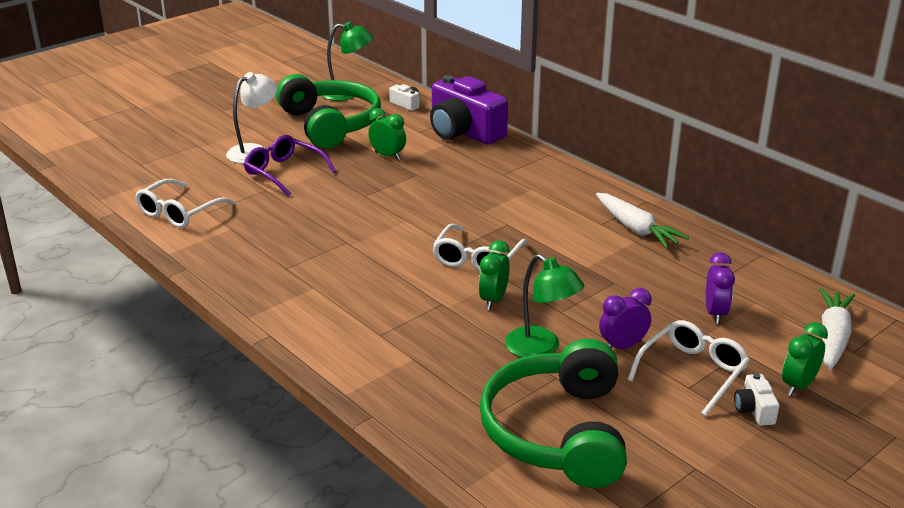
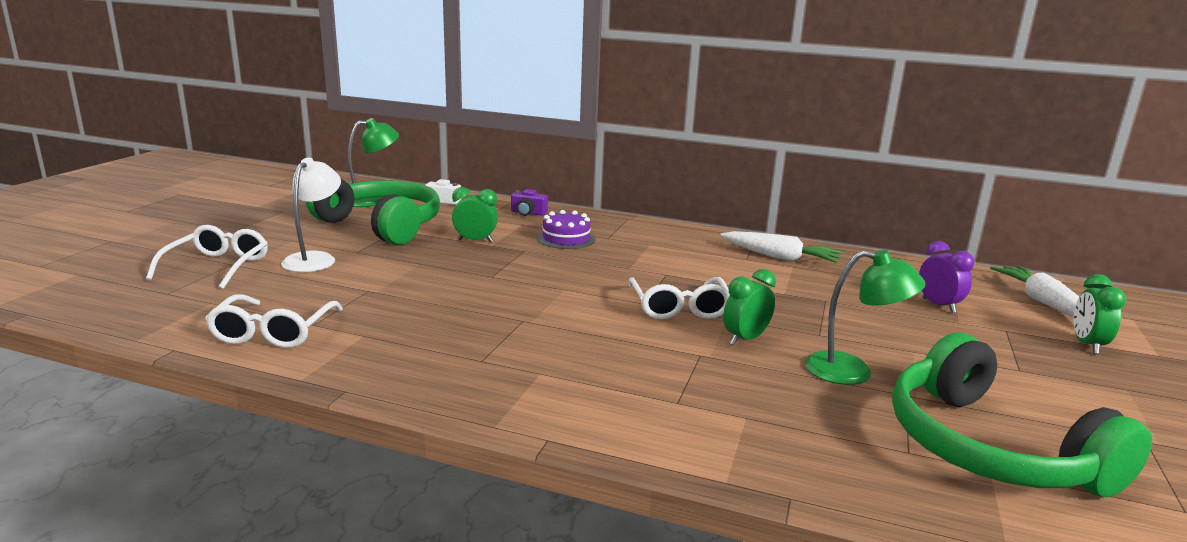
camera: 30 degrees left, 10 degrees down
purple glasses [244,135,336,196] -> none
purple camera [430,75,508,145] -> purple camera [511,189,548,216], size x0.42
green clock [479,240,510,310] -> green clock turned 60 degrees clockwise [723,269,776,345]
purple clock [599,288,652,349] -> none
white glasses [627,320,750,416] -> white glasses moved to [146,225,268,289]
white camera [734,373,779,426] -> none
none -> purple cake [537,210,595,249]

